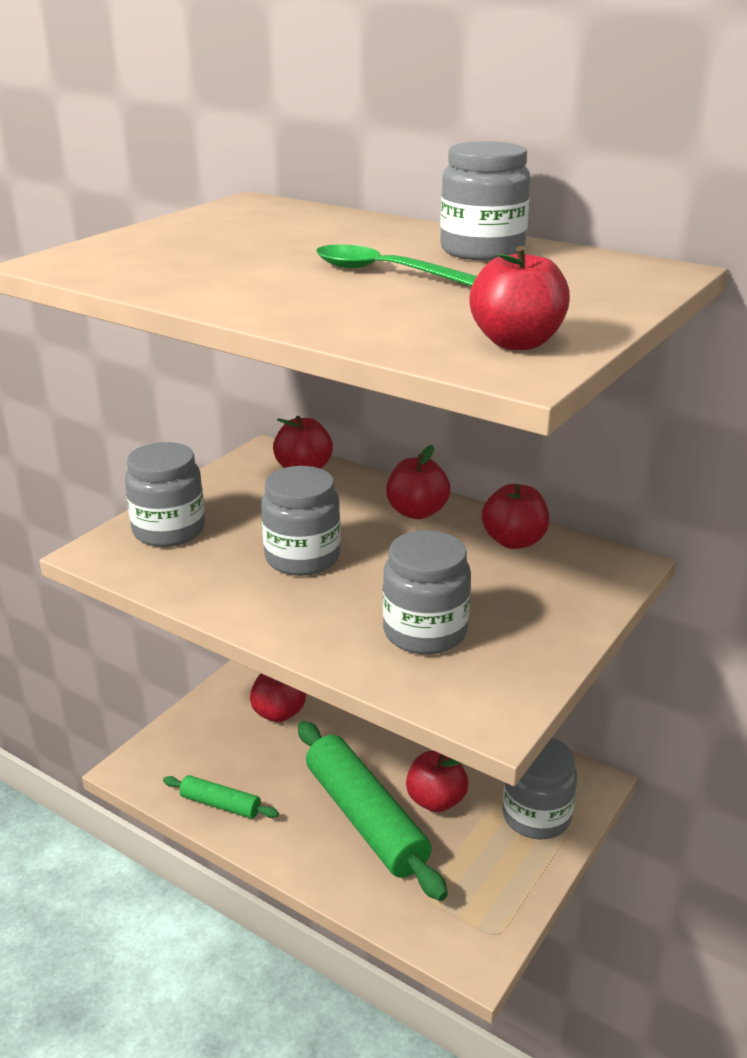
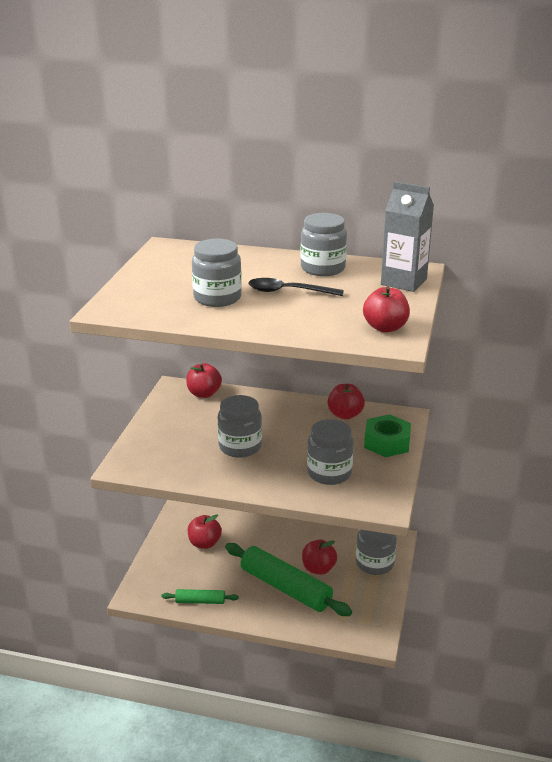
camera: 20 degrees left, 0 degrees up
grey jar [125,442,205,547] -> grey jar moved to [192,239,242,307]
green spoon [316,244,477,286] -> black spoon [248,278,344,296]
red apple [386,445,450,519] -> none
none -> green nut [364,414,411,457]
none -> grey carton [381,181,434,292]

